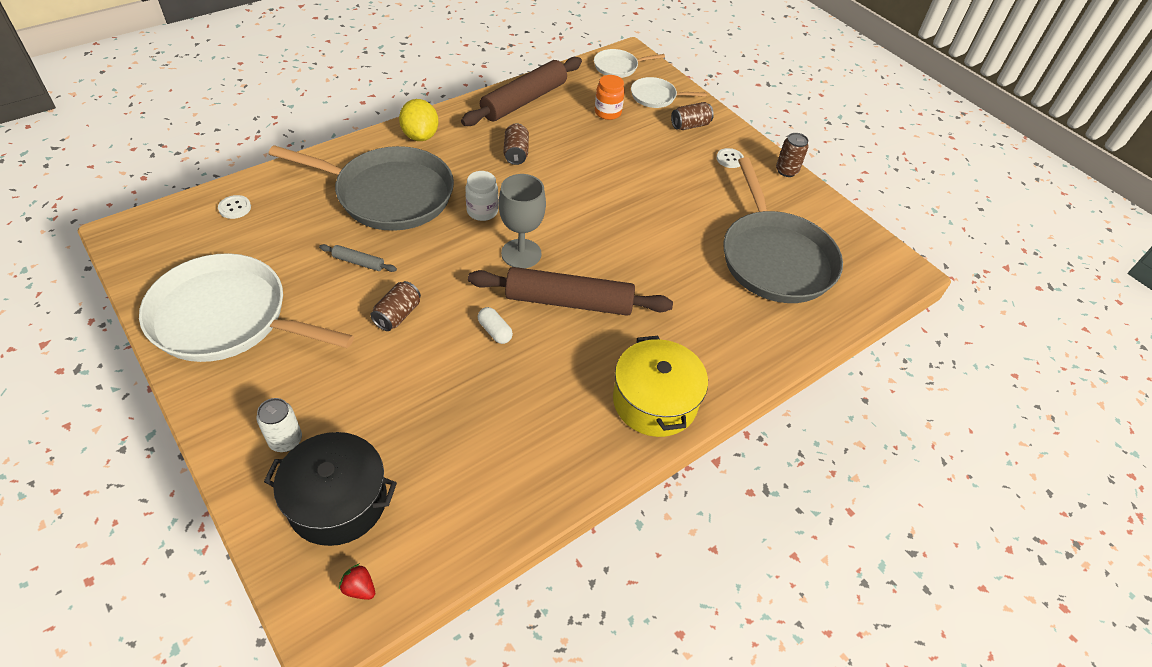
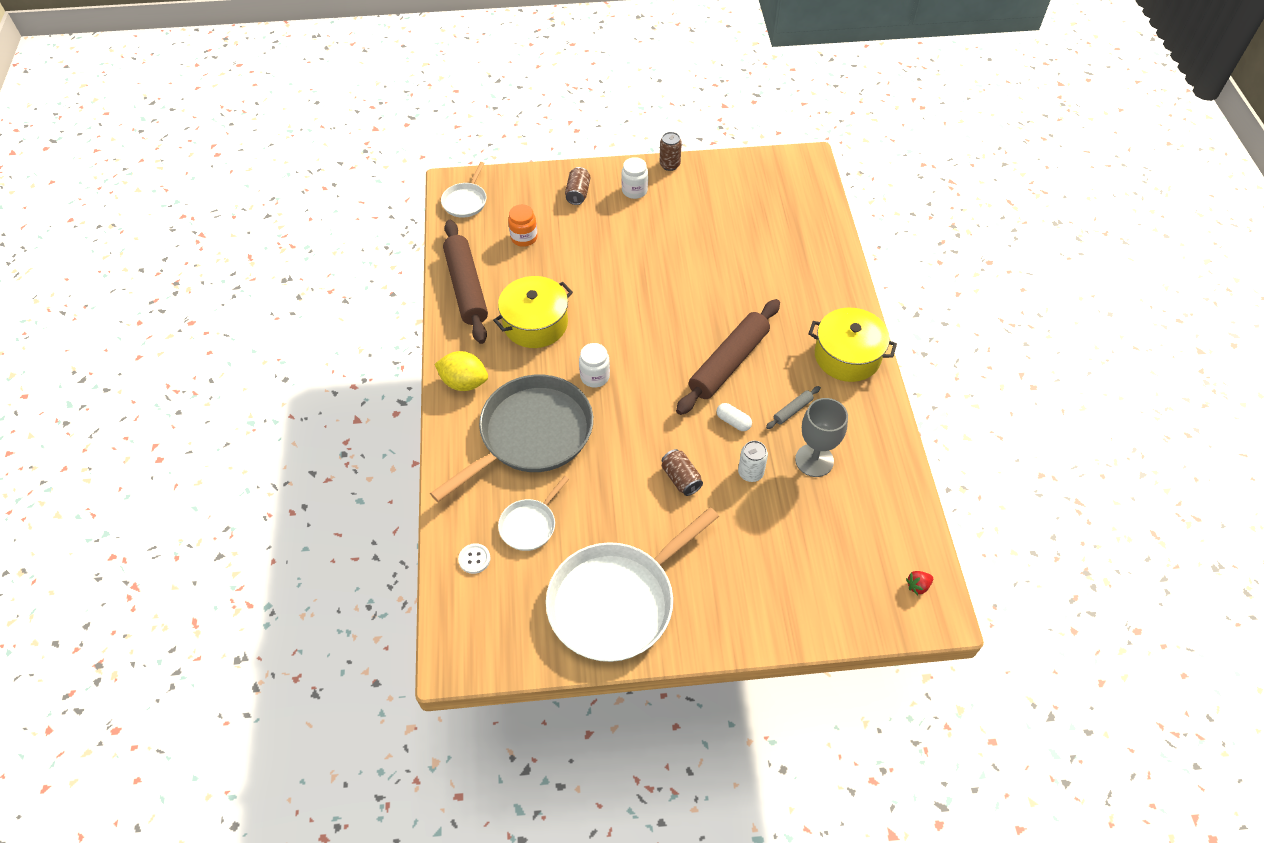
camera: 55 degrees left, 5 degrees up
white can [256,398,302,452] -> white can moved to [738,441,768,482]
black pot [264,432,397,546] -> none
grey rolling pin [319,244,397,272] -> grey rolling pin moved to [766,386,821,429]
white capsule [478,307,513,344] -> white capsule turned 45 degrees clockwise [716,403,752,431]
grey goblet [499,174,546,268] -> grey goblet moved to [795,398,848,477]
brown can [504,123,529,165] -> yellow pot [493,276,573,348]
white pan [631,77,707,108] -> white pan moved to [498,476,569,551]
white button [716,148,744,168] -> white jar [621,157,648,199]
grey pan [723,157,843,303] -> none

